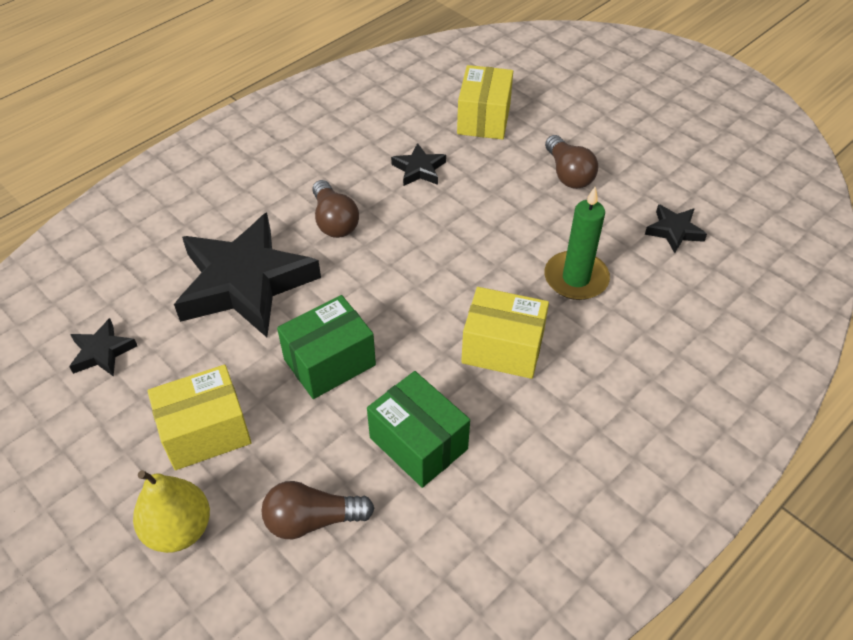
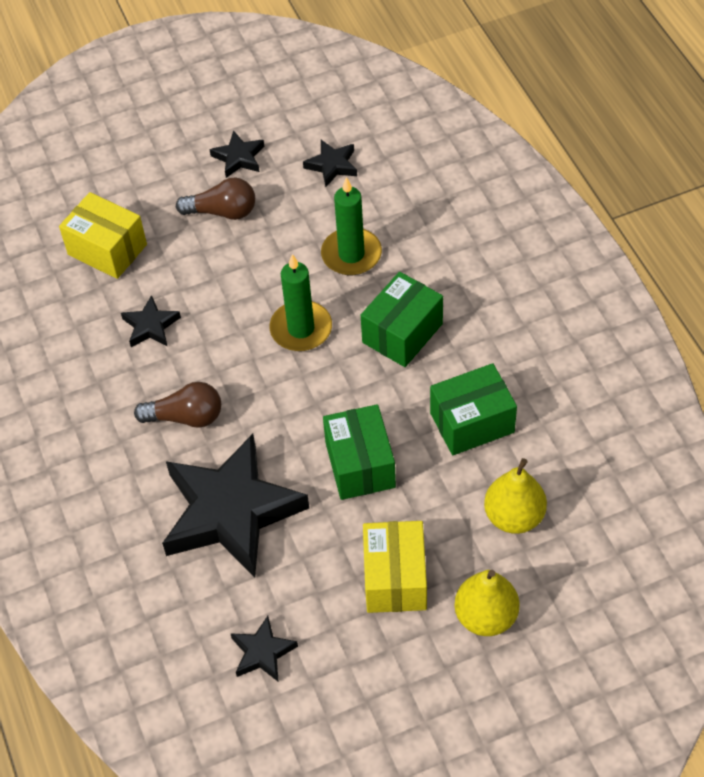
camera: 65 degrees left, 5 degrees up
brown light bulb [261,481,375,539] -> yellow pear [484,458,547,534]
yellow box [461,287,549,379] -> green box [361,272,443,367]
none -> black star [210,130,264,178]
none -> green candle [269,254,332,351]

